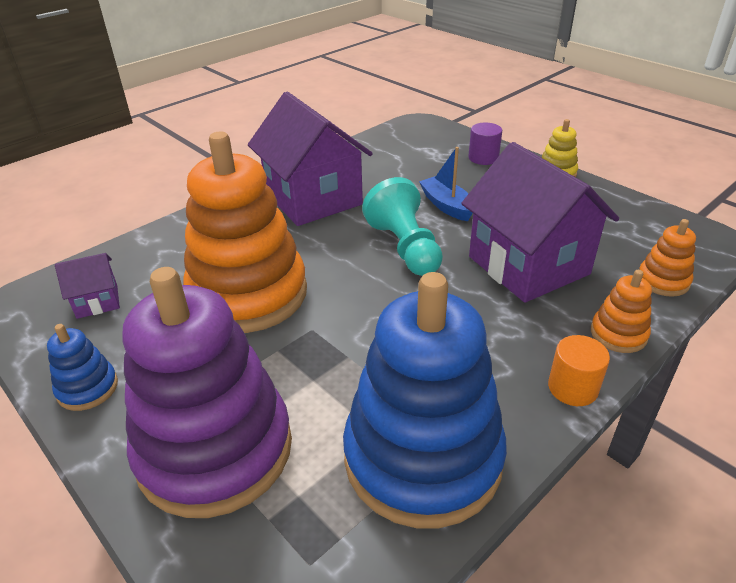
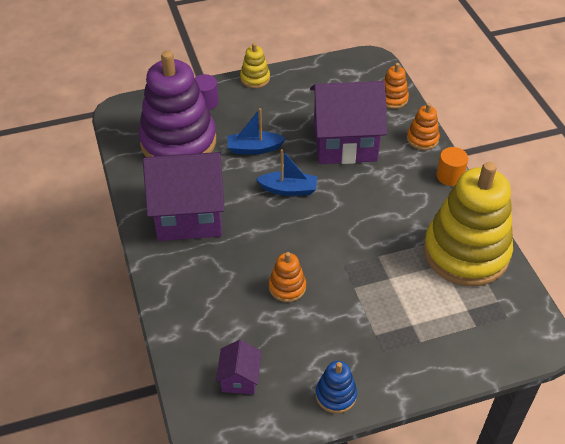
camera: 65 degrees left, 10 degrees up
purple stacking toy [123,267,292,518] -> purple stacking toy moved to [138,51,216,157]
orange stacking toy [183,132,307,333] -> orange stacking toy [269,252,306,302], size x0.42
blue stacking toy [343,272,507,528] -> yellow stacking toy [423,162,513,286]
turquoise pawn [362,177,443,276] -> blue boat [256,149,317,196]

